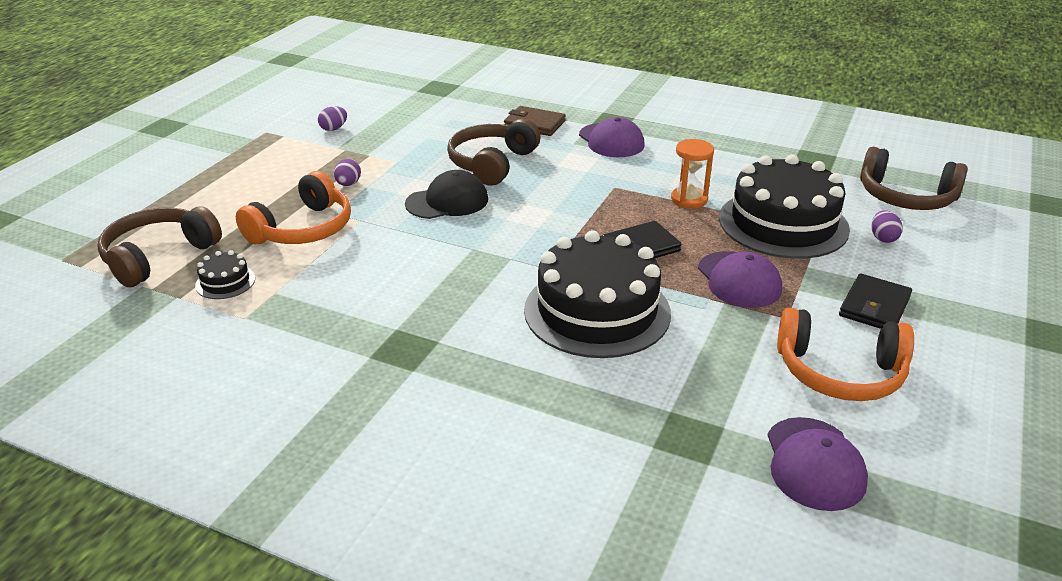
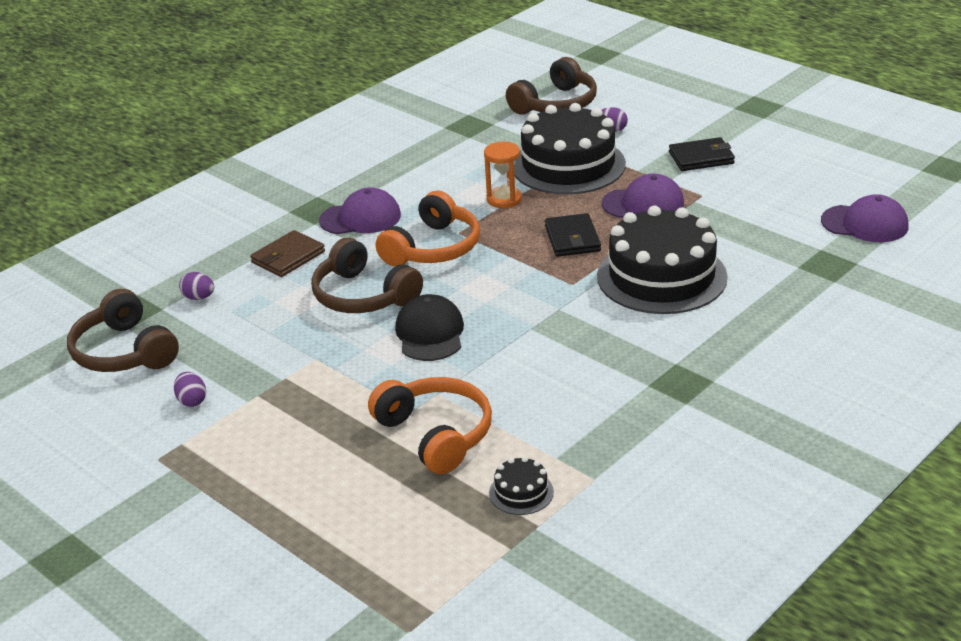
camera: 70 degrees left, 0 degrees up
brown headphones [97,206,222,287] -> brown headphones moved to [67,289,179,372]
purple egg [334,159,361,186] -> purple egg moved to [179,272,214,300]
orange headphones [777,307,914,401] -> orange headphones moved to [375,191,480,267]
black wallet [839,273,912,329] -> black wallet turned 60 degrees counterclockwise [669,137,735,171]

